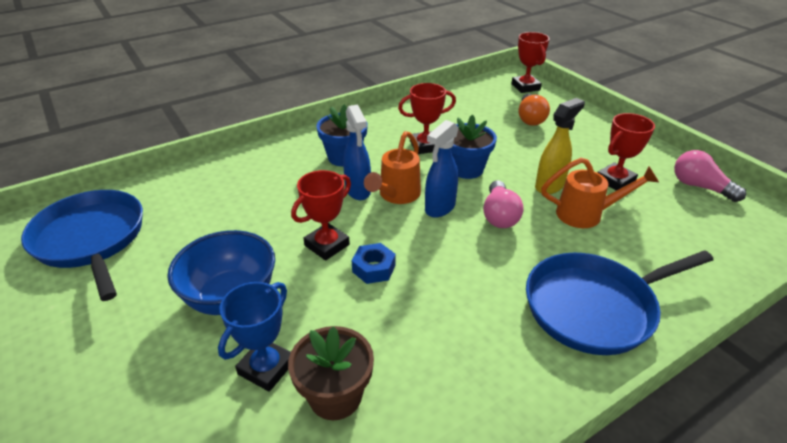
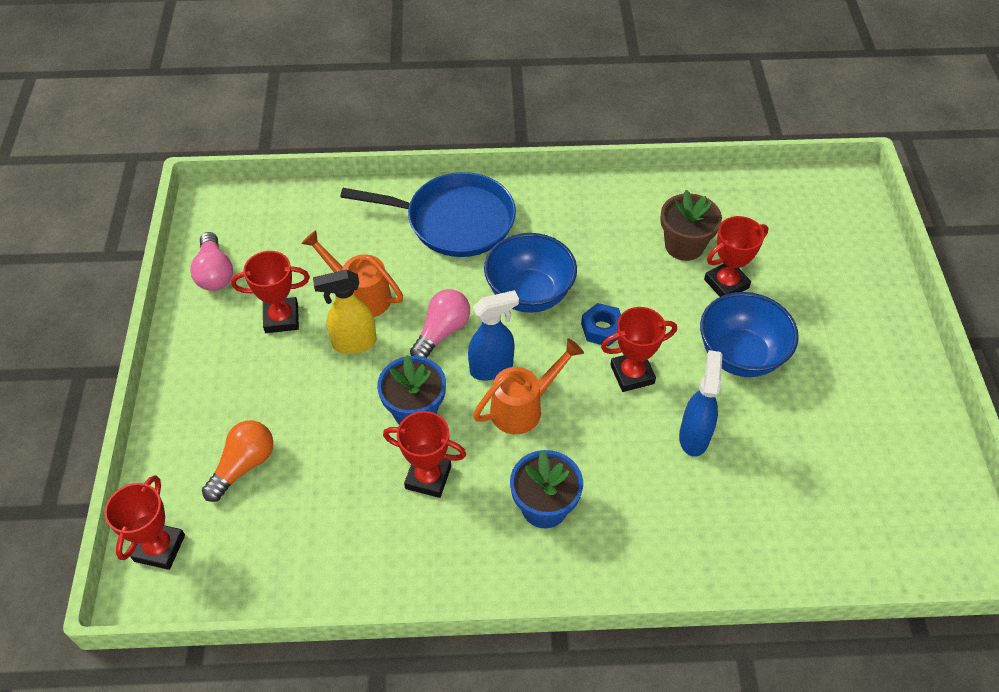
camera: 150 degrees left, 15 degrees up
blue pan [21,190,143,301] -> none
blue trophy [218,282,291,392] -> red trophy [704,216,768,297]
blue spray bottle [343,104,371,200] -> blue spray bottle moved to [679,350,722,457]
none -> blue bowl [484,233,577,313]

